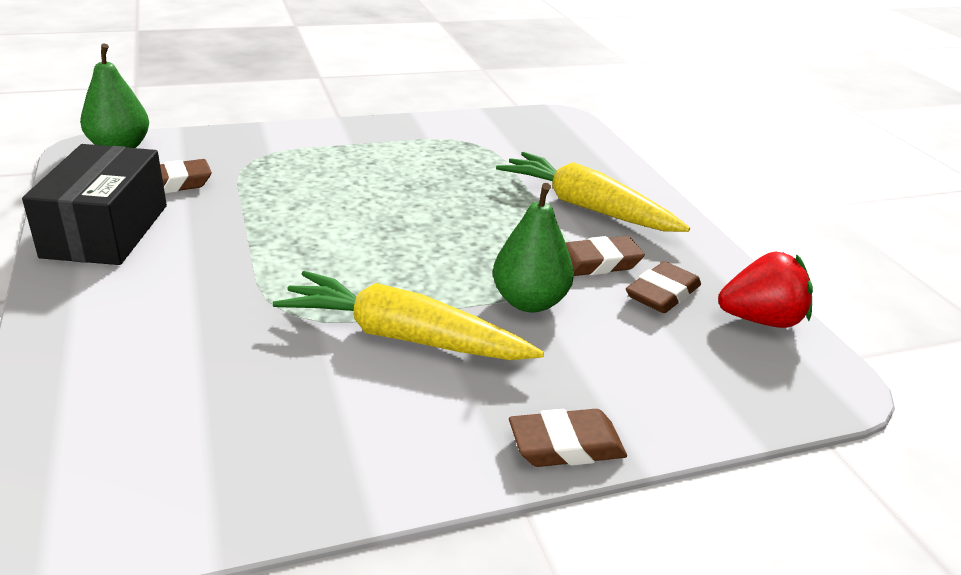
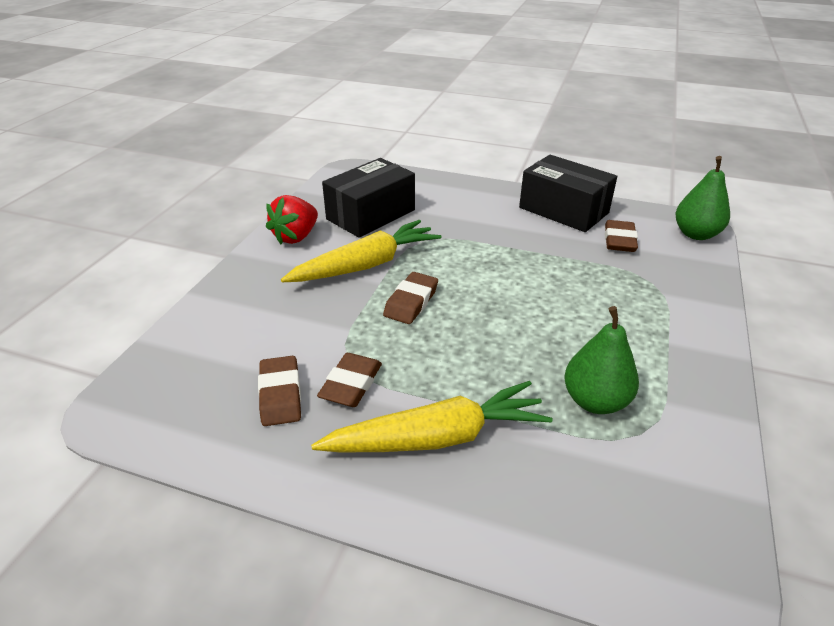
camera: 130 degrees right, 5 degrees up
green pear [493,183,574,312] -> green pear moved to [564,306,639,414]
brown eraser [509,409,627,467] -> brown eraser moved to [383,272,438,324]
red strawberry [718,252,813,328] -> red strawberry moved to [266,195,318,244]
none -> black box [322,158,415,238]

